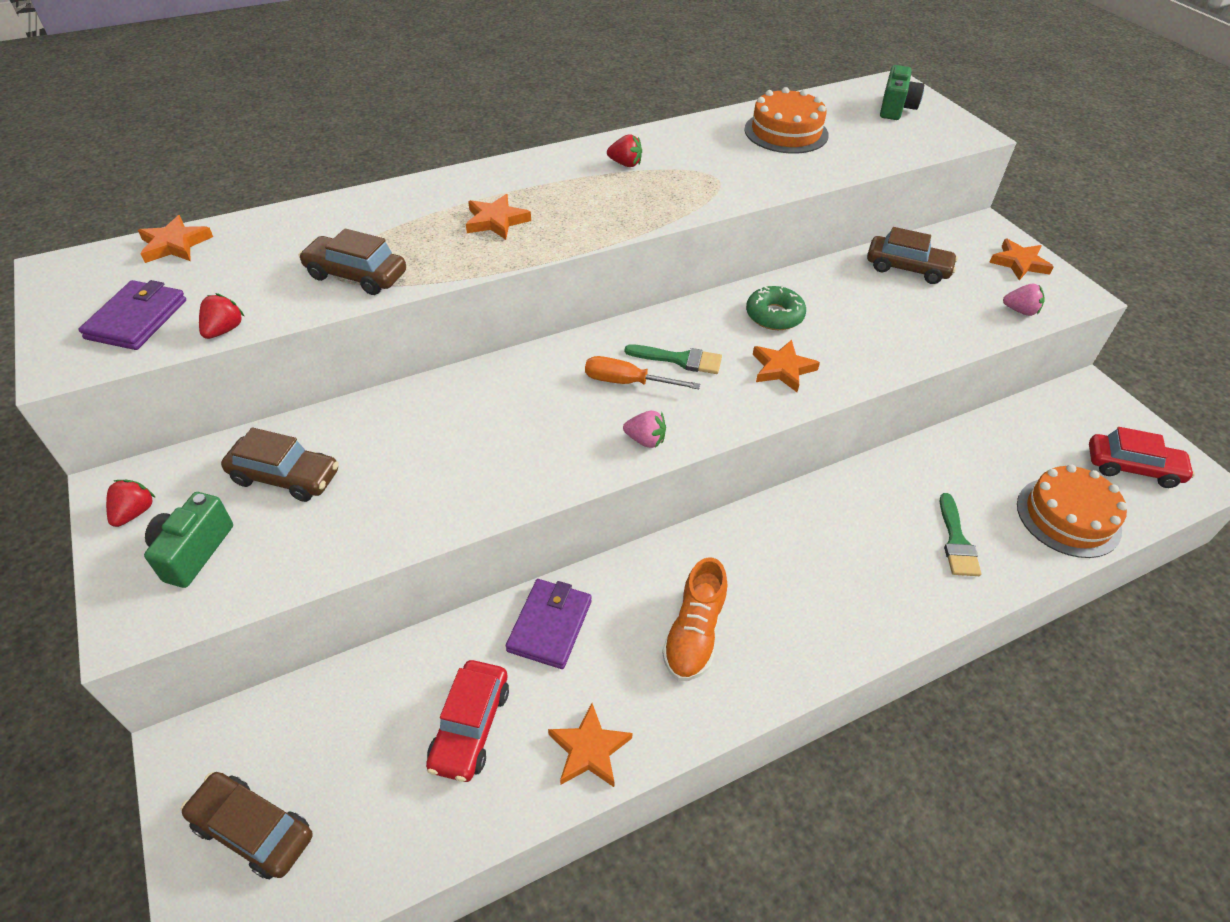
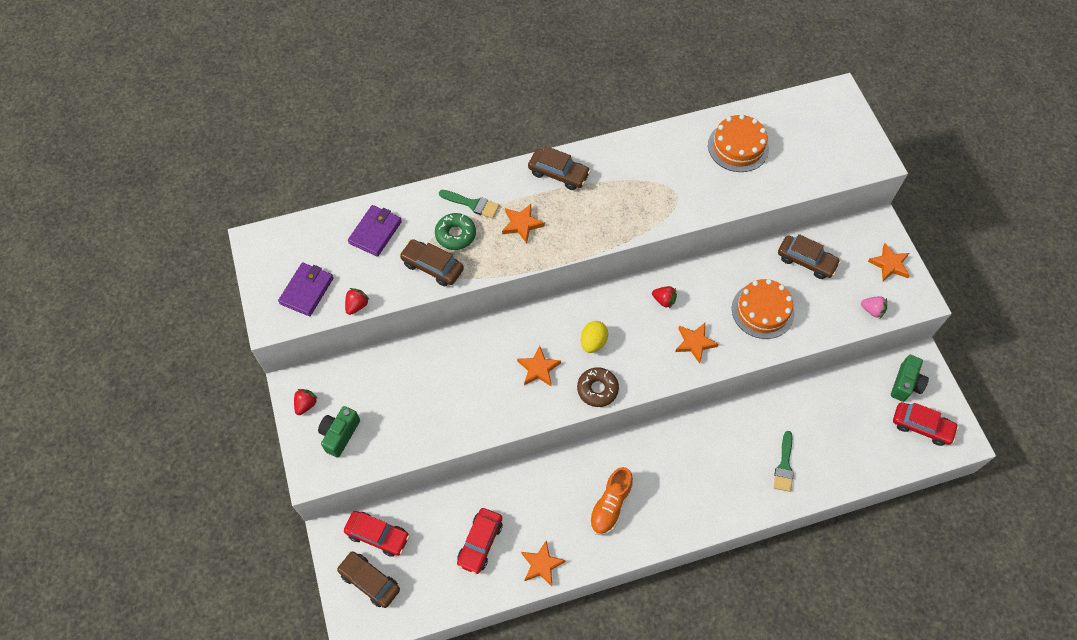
camera: 10 degrees right, 15 degrees up
orange star [138,215,213,263] -> orange star moved to [517,346,561,387]
brown car [221,427,339,502] -> brown car moved to [528,146,591,190]
purple wallet [506,579,592,669] -> purple wallet moved to [348,205,402,257]
orange screwdriver [585,356,700,389] -> yellow egg [581,321,608,353]
red strawberry [607,134,642,167] -> red strawberry moved to [652,286,677,308]
pink strawberry [623,411,666,448] -> brown donut [577,367,619,407]
green brush [625,344,722,374] -> green brush moved to [439,190,499,219]
green donut [746,285,806,330] -> green donut moved to [435,213,476,250]
green camera [880,65,924,120] -> green camera moved to [891,355,929,402]
orange cake [1017,464,1127,558] -> orange cake moved to [732,279,794,339]
none -> red car [344,511,410,557]

